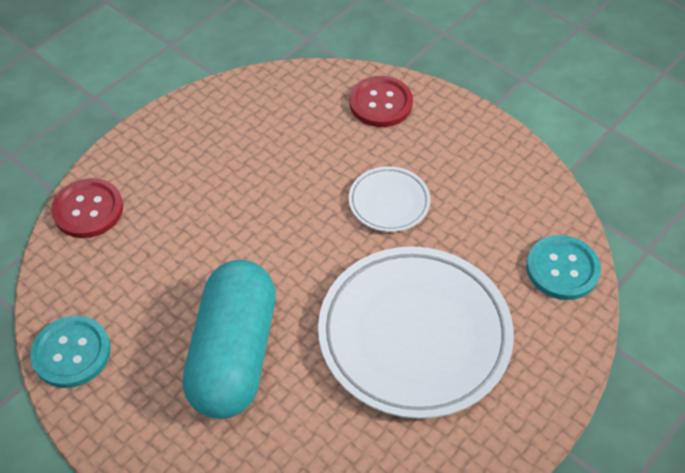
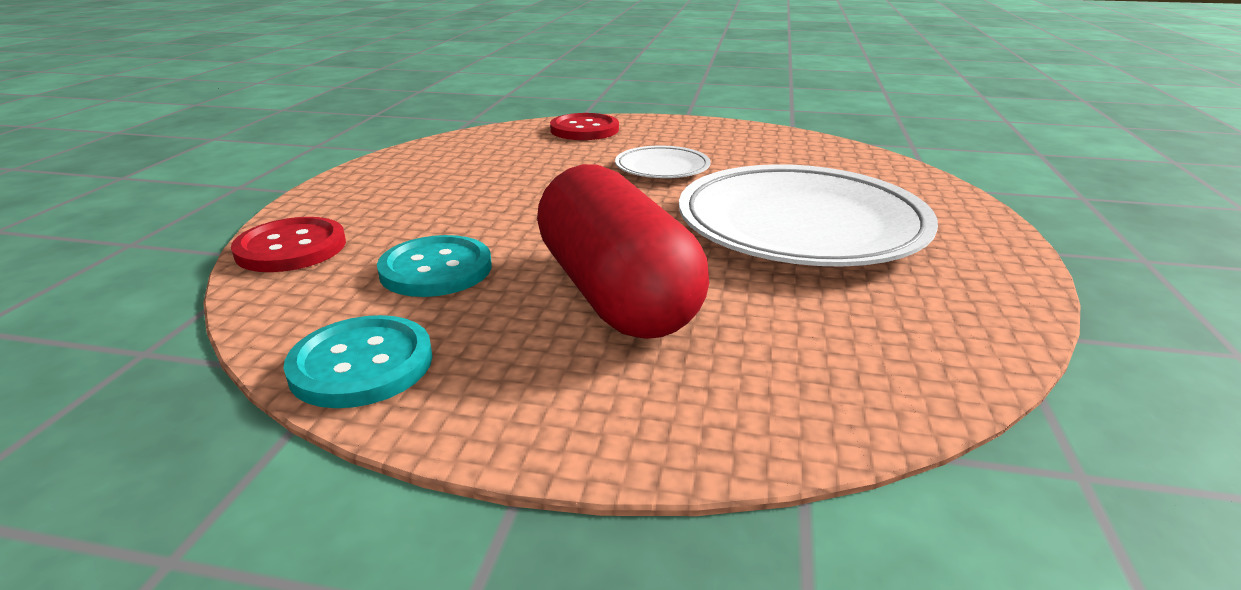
camera: 30 degrees left, 25 degrees down
turquoise capsule [183,260,276,419] -> red capsule [537,164,709,339]
turquoise button [526,235,601,300] -> turquoise button moved to [377,235,492,297]

